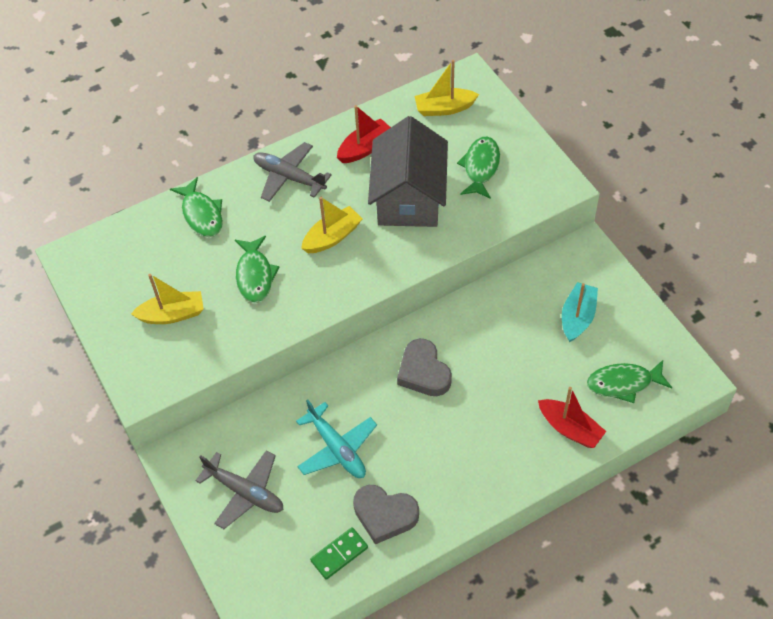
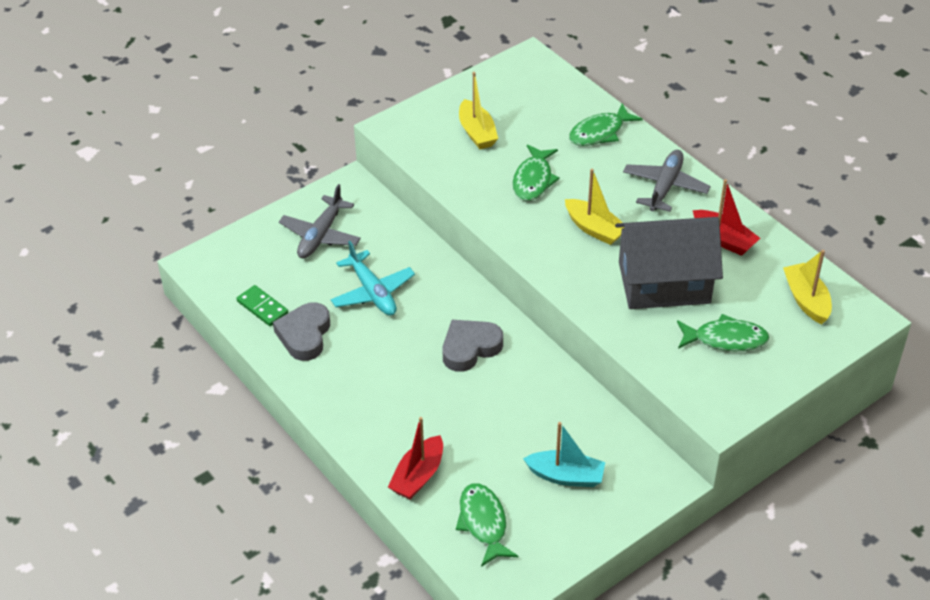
camera: 80 degrees right, 10 degrees down
green fish [235,236,279,303] -> green fish turned 60 degrees counterclockwise [513,144,560,201]
turquoise plane [296,399,377,478] -> turquoise plane turned 75 degrees counterclockwise [331,241,415,316]

